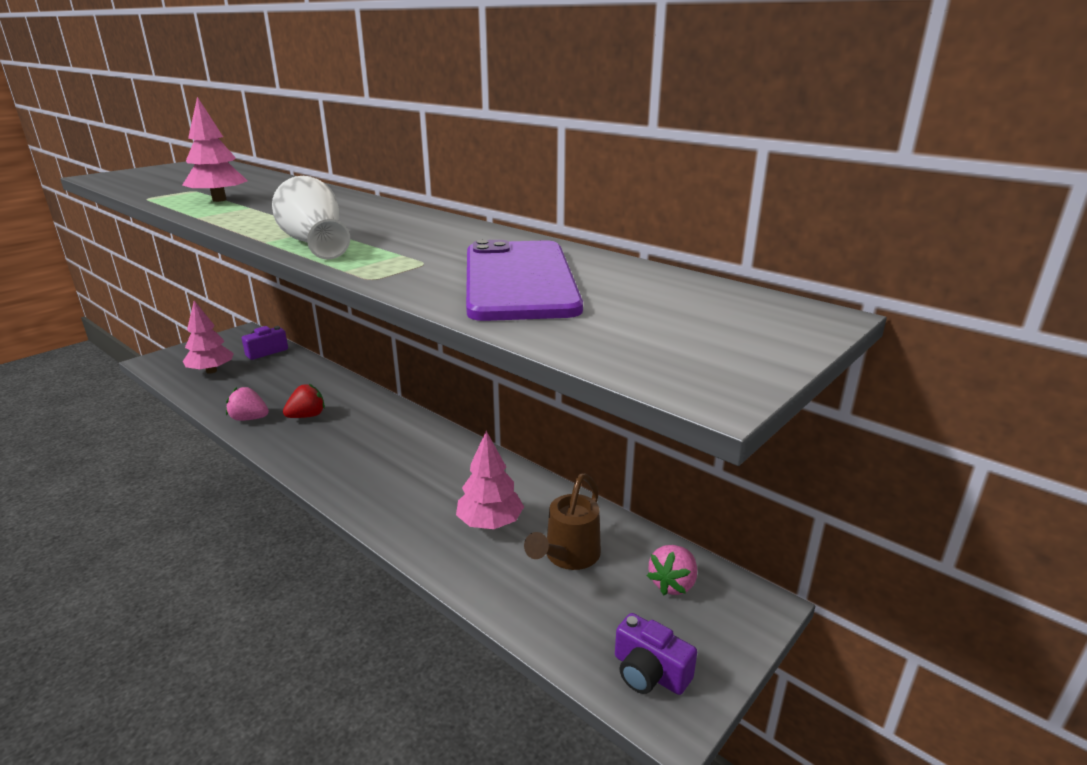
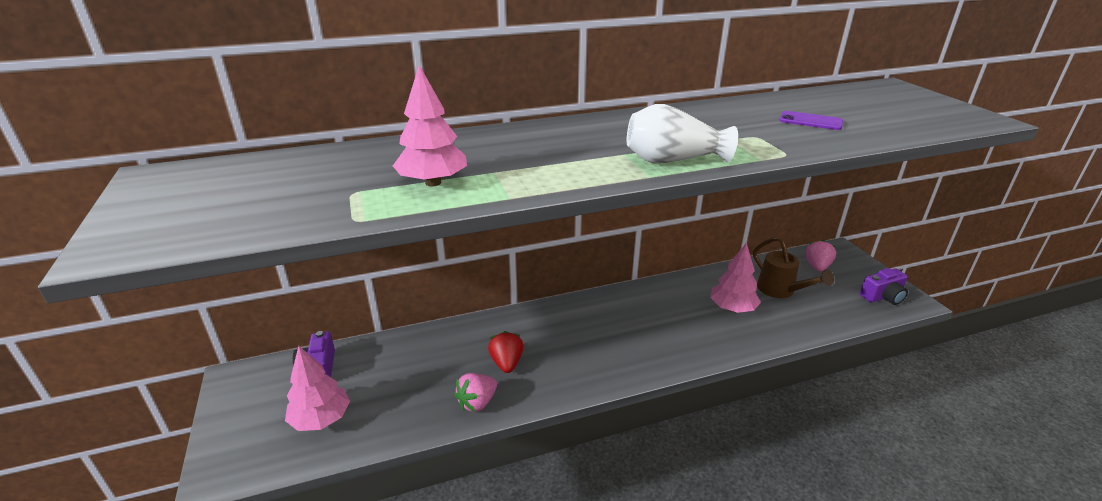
camera: 60 degrees left, 5 degrees up
purple phone [466,240,583,321] -> purple phone [779,111,843,130], size x0.42
pink strawberry [647,545,697,595] -> pink strawberry turned 135 degrees counterclockwise [805,240,836,271]

